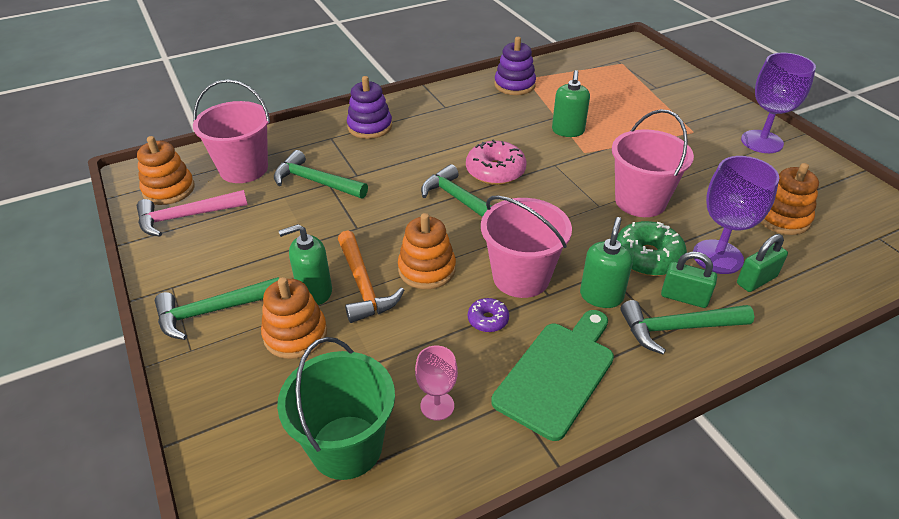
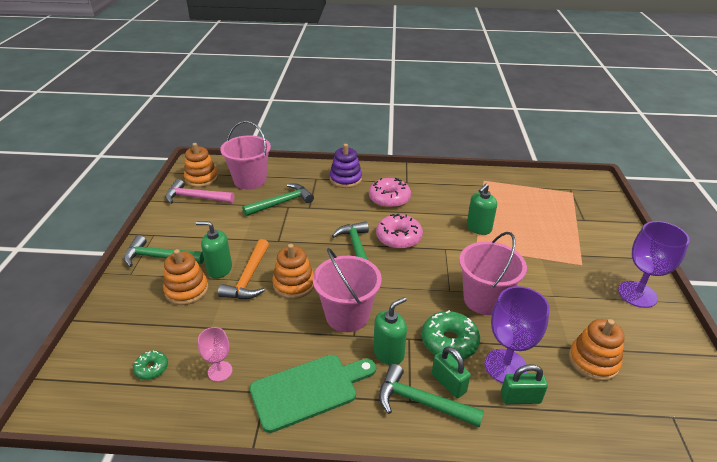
camera: 30 degrees right, 5 degrees down
green hammer [274,150,368,198] -> green hammer turned 90 degrees clockwise [242,184,314,216]
green bucket [277,337,395,480] -> green donut [133,350,168,380]
purple donut [468,298,509,332] -> none
purple stacking toy [494,37,536,95] -> none
none -> pink donut [369,178,411,208]

